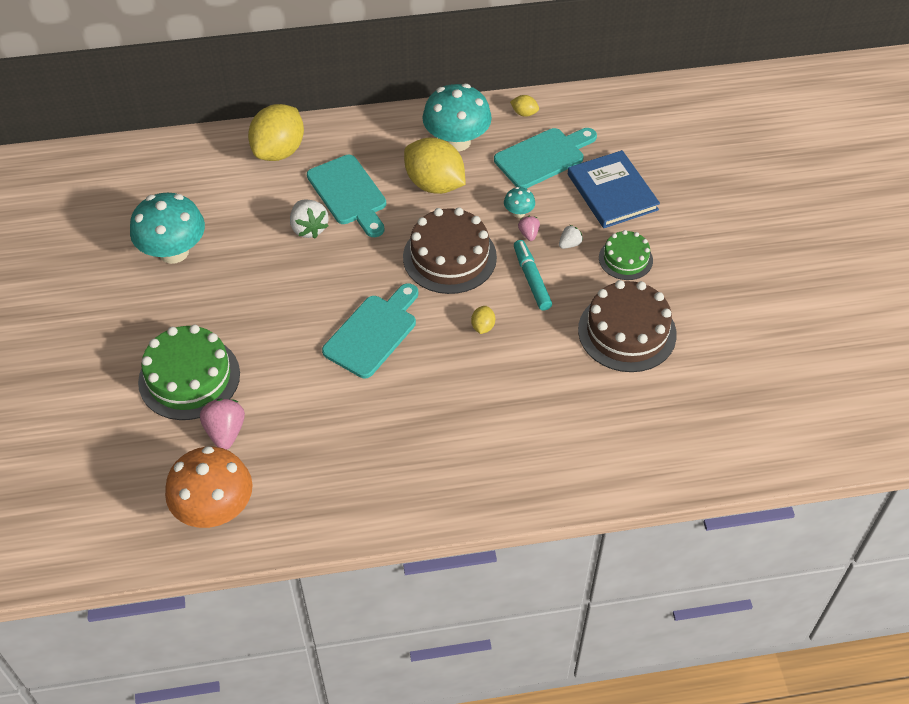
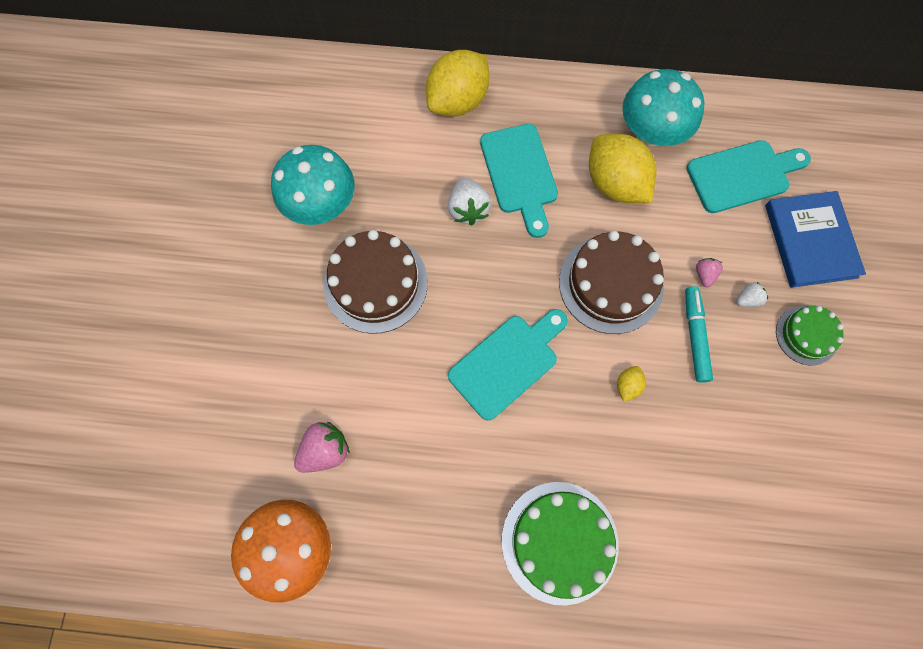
camera: 15 degrees right, 20 degrees up
green cake [138,324,240,420] -> green cake moved to [502,482,619,605]
pink strawberry [200,399,245,450] -> pink strawberry turned 45 degrees clockwise [294,422,350,473]
turquoise mushroom [504,187,535,218] -> none
yellow lemon [510,95,539,117] -> none
brown cake [578,280,677,372] -> brown cake moved to [324,230,428,334]

